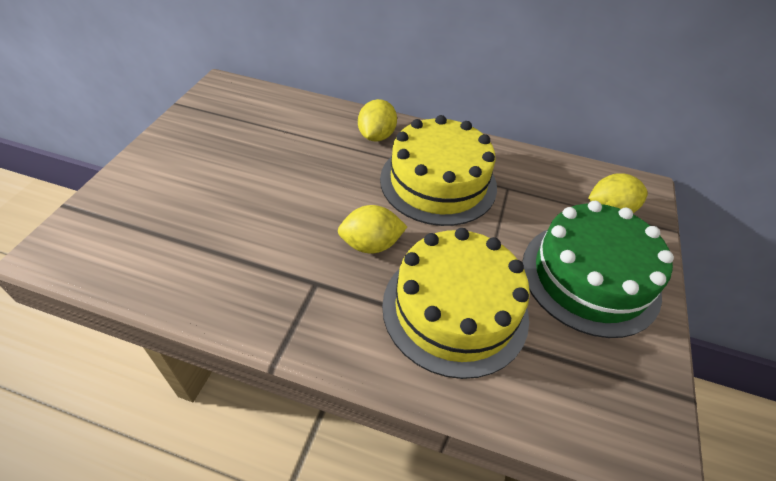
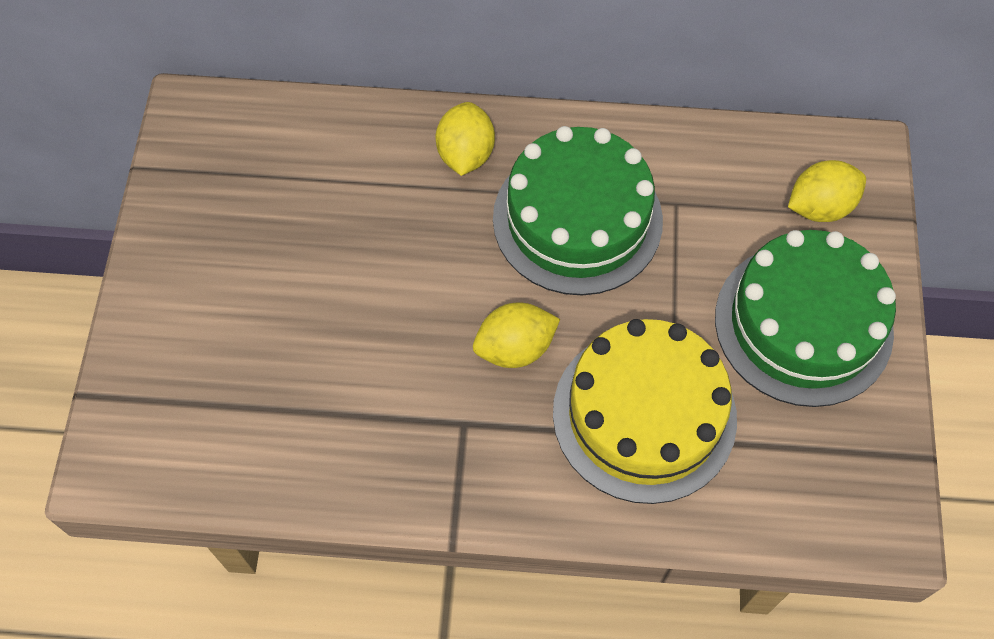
camera: 10 degrees left, 15 degrees up
yellow cake [380,115,497,226] -> green cake [493,126,663,295]

